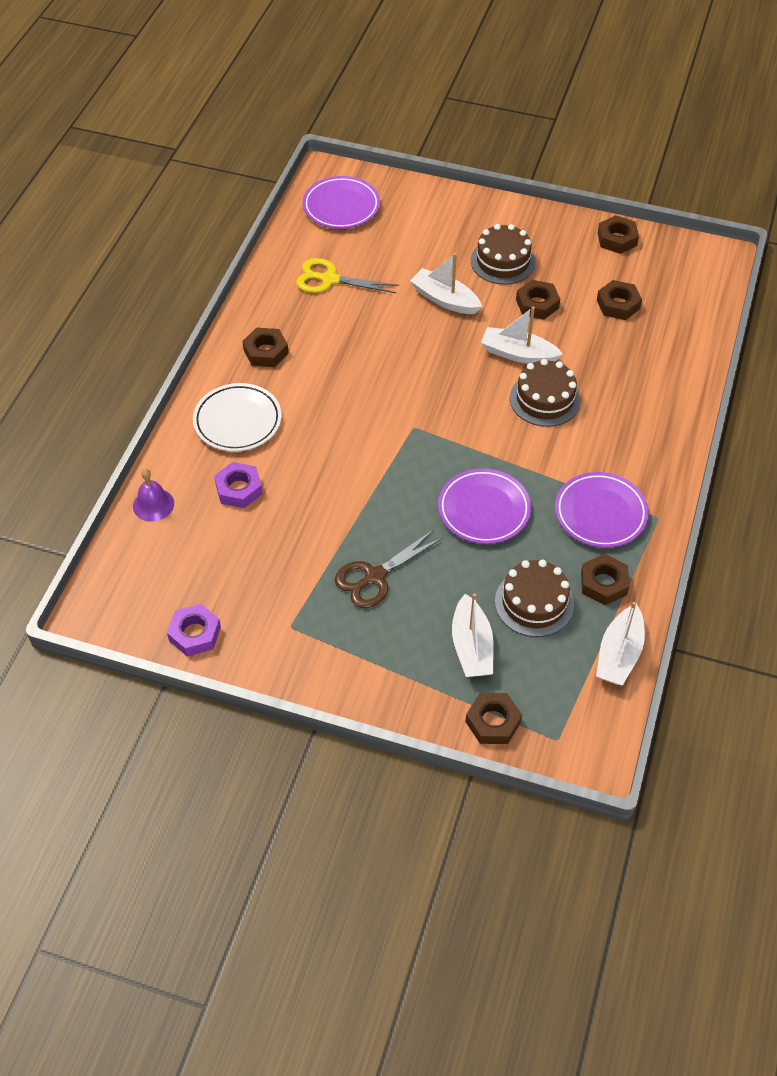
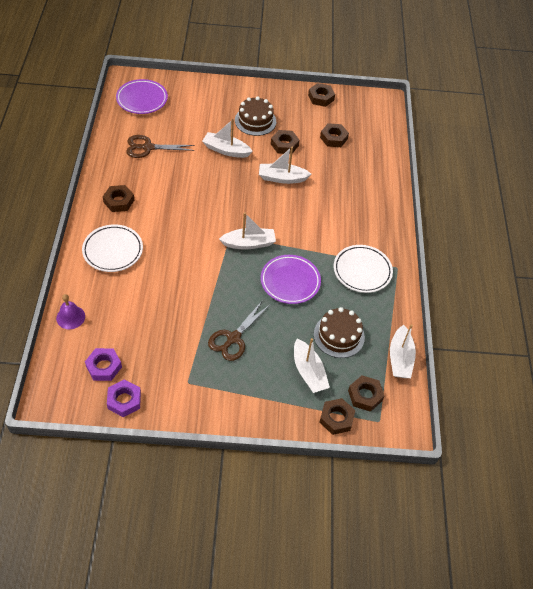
camera: 20 degrees left, 0 degrees up
purple nut [214,462,263,508] -> purple nut moved to [85,348,122,381]
yellow scissors [296,258,399,293] -> brown scissors [126,135,195,158]
brown cake [510,359,581,427] -> none
purple plate [555,472,649,548] -> white plate [334,245,393,293]
brown nut [581,554,629,605] -> brown nut moved to [348,375,384,412]
none -> white boat [219,212,276,249]

